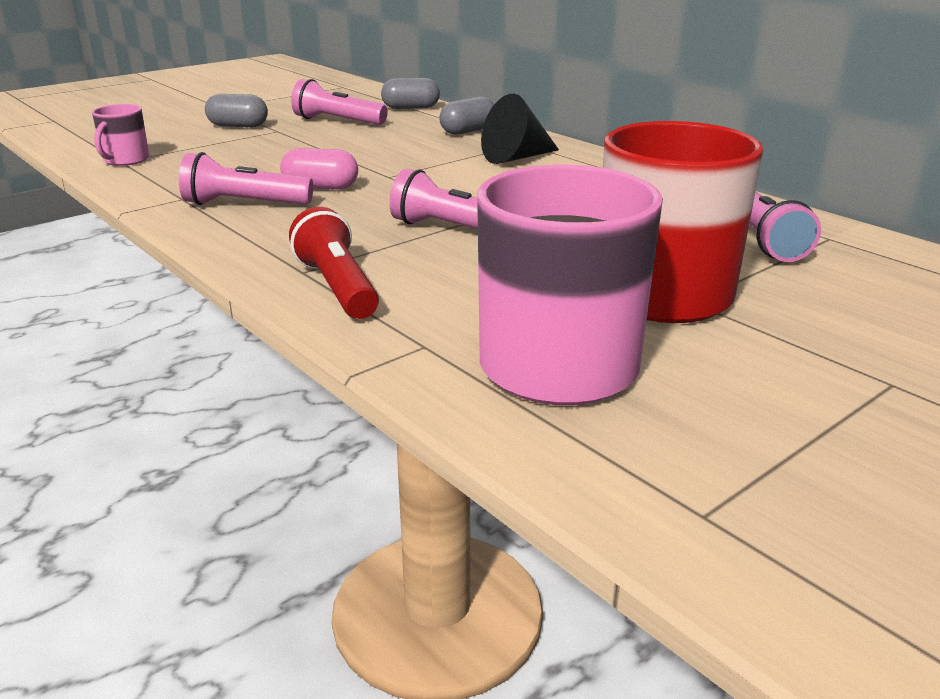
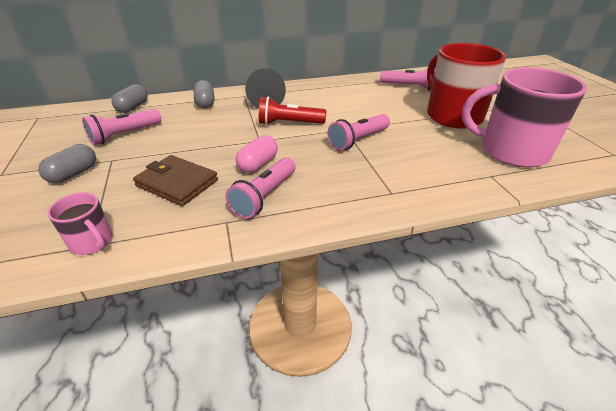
camera: 65 degrees left, 10 degrees up
red flashlight [289,207,379,319] -> red flashlight moved to [259,96,326,125]
none -> brown wallet [133,155,218,206]

